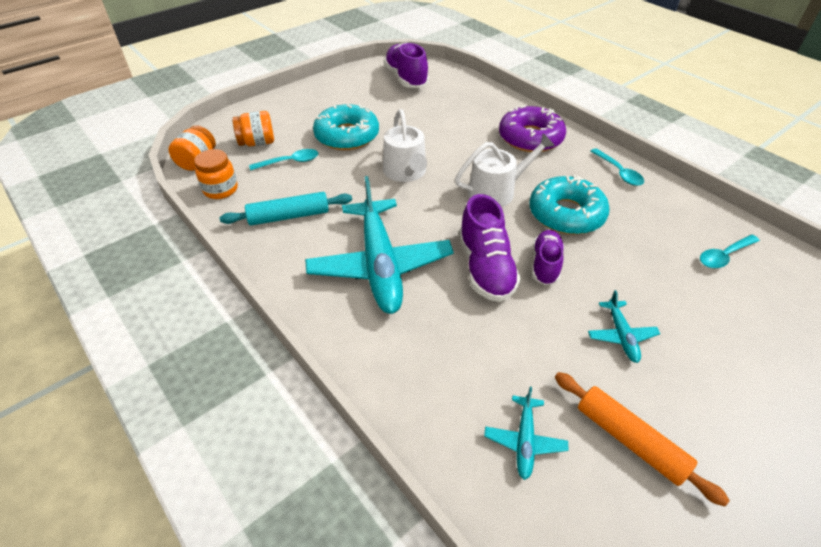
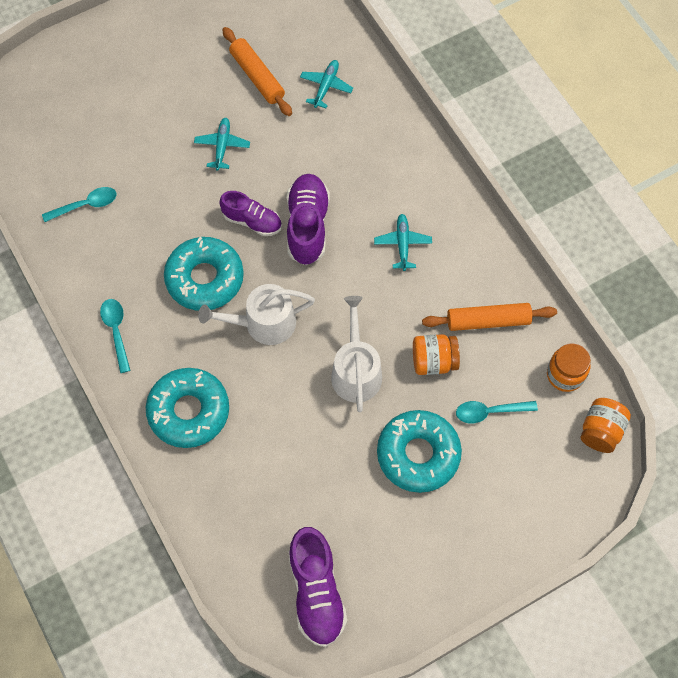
camera: 170 degrees left, 20 degrees up
turquoise rolling pin [219,192,352,226] -> orange rolling pin [422,303,557,331]
orange jar [232,111,274,146] -> orange jar moved to [413,334,460,375]
turquoise plane [305,176,454,314] -> turquoise plane [374,214,432,271], size x0.43
purple donut [499,105,566,152] -> turquoise donut [146,368,229,448]
purple shoe [532,230,564,285] -> purple shoe turned 90 degrees counterclockwise [219,191,282,236]

